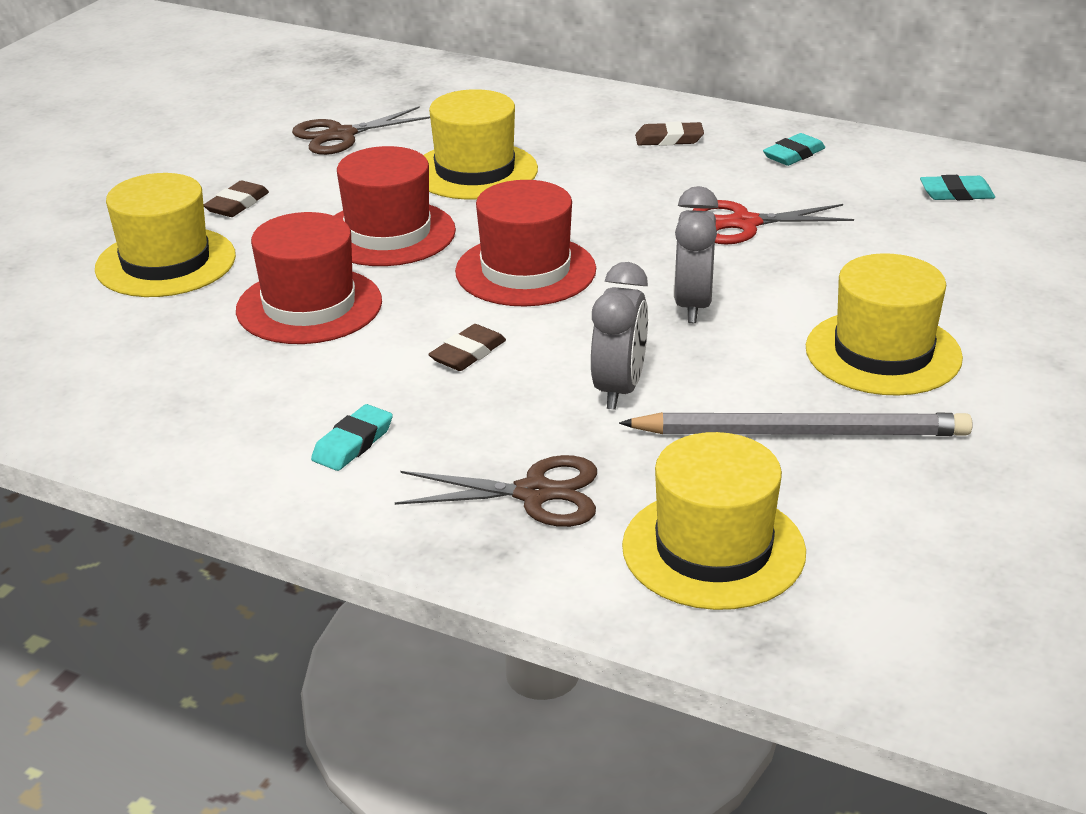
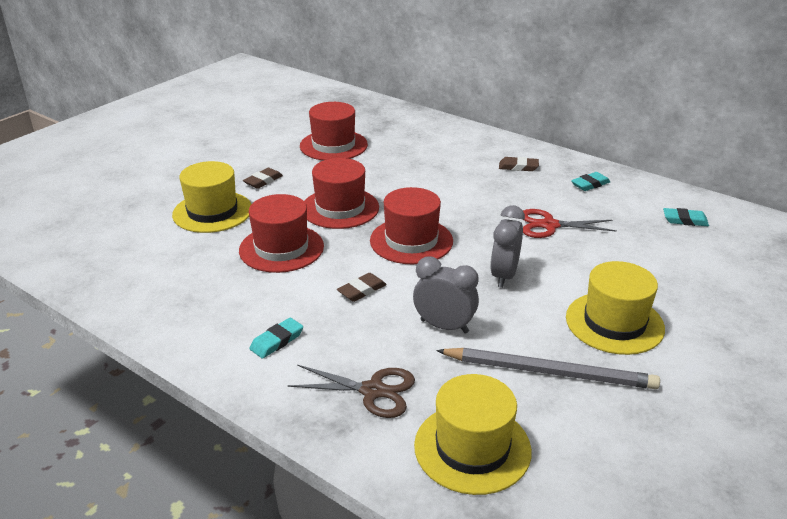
camera: 10 degrees right, 0 degrees up
brown scissors [292,106,430,155] -> red hat [300,102,368,161]
yellow hat [424,89,538,200] -> none
grey clock [591,262,648,410] -> grey clock turned 90 degrees counterclockwise [413,257,479,334]

